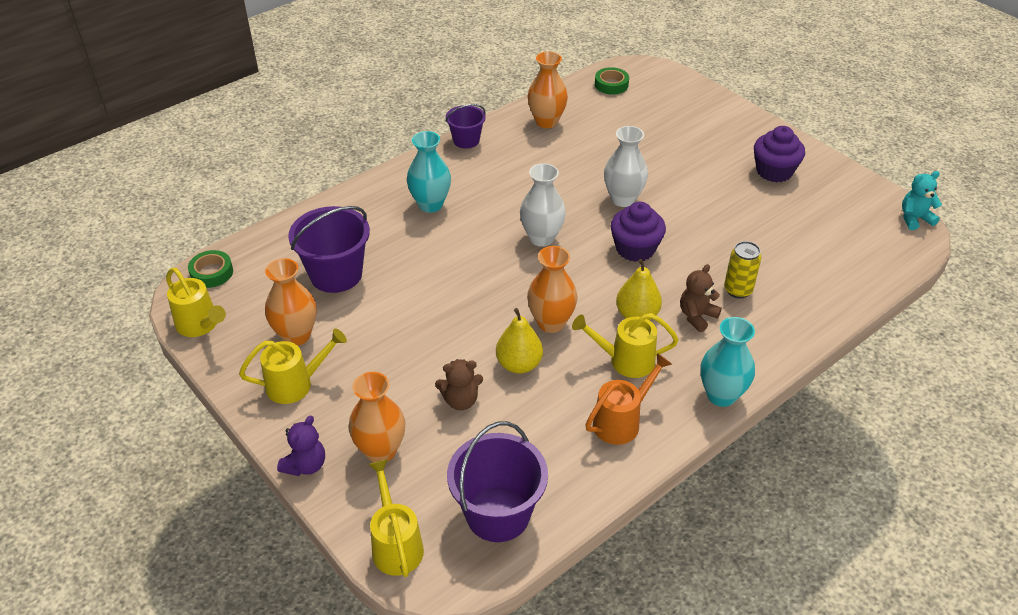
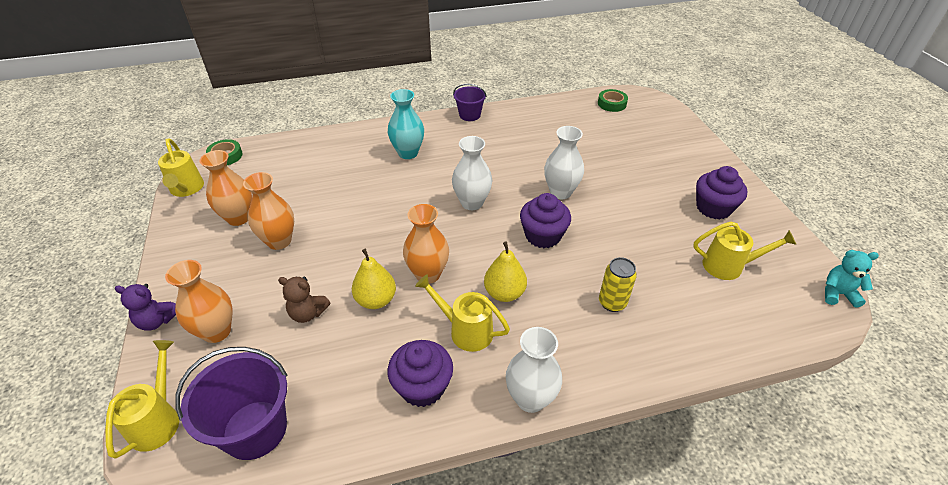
camera: 25 degrees right, 0 degrees up
yellow watering can [239,329,347,404] -> yellow watering can moved to [693,222,796,280]
purple teddy bear [277,416,325,476] -> purple teddy bear turned 45 degrees clockwise [115,284,176,331]
purple bucket [288,206,370,293] -> none
orange vase [528,51,568,128] -> orange vase moved to [243,172,294,250]
orange watering can [585,353,672,445] -> purple cupcake [387,340,453,407]
brown teddy bear [680,264,722,332] -> none
turquoise vase [701,317,755,407] -> white vase [506,327,562,413]

